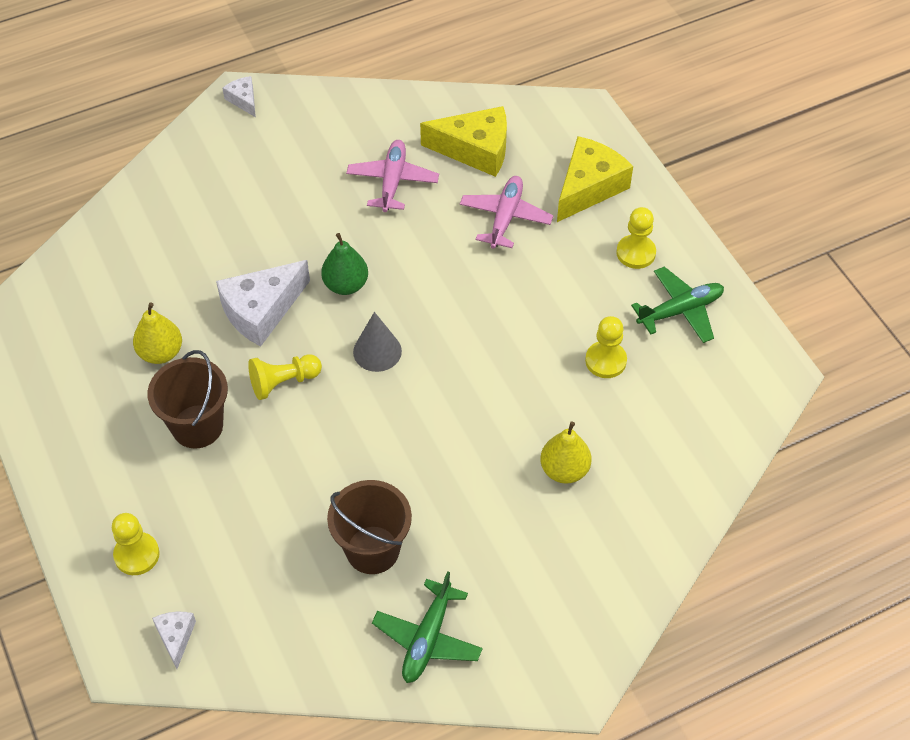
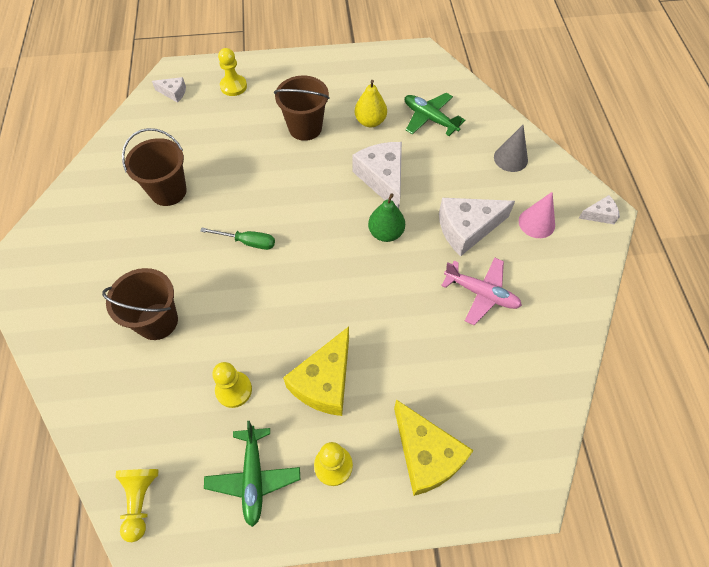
camera: 110 degrees right, 5 degrees up
yellow pawn [248,354,322,400] -> yellow pawn moved to [115,469,159,542]
grey cone [353,312,402,372] -> grey cone moved to [494,125,528,172]
green plane [372,571,483,683] -> green plane moved to [405,93,465,136]
yellow cheese [420,106,507,177] -> yellow cheese moved to [283,326,349,416]
pink plane [460,176,553,249] -> none
yellow pear [540,421,591,483] -> brown bucket [102,268,178,340]
none -> green screwdriver [200,228,275,250]
none -> white cheese [439,198,515,256]
none -> pink cone [519,192,555,238]

